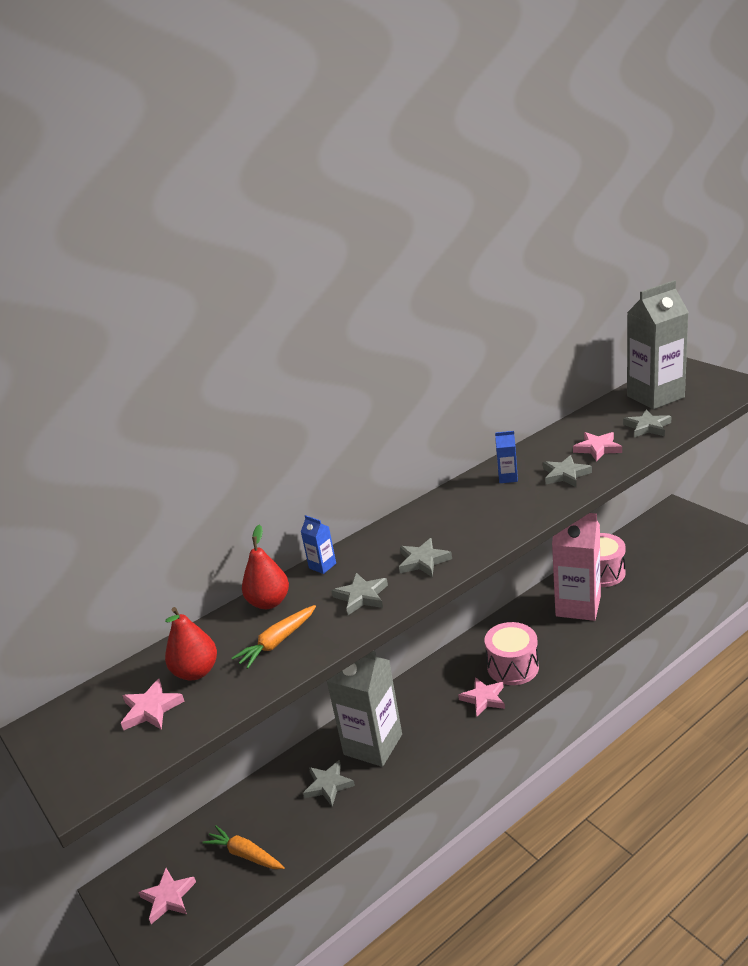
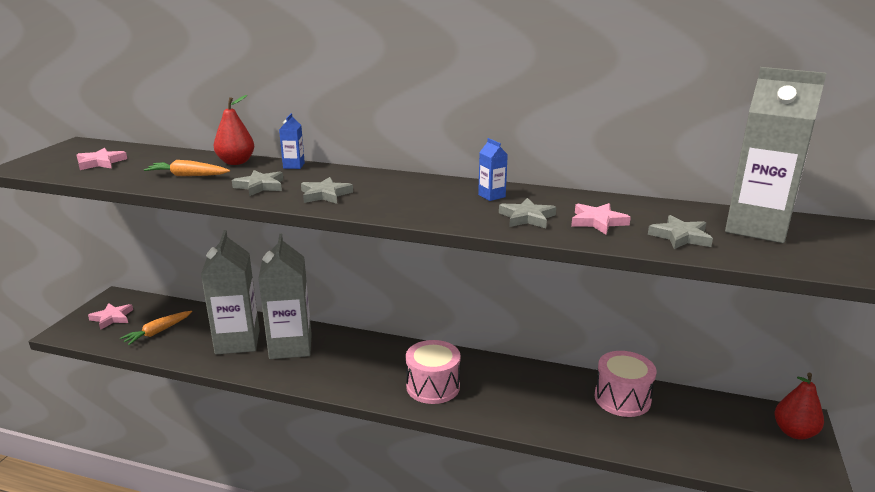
camera: 50 degrees right, 5 degrees down
red pear [165,607,217,681] -> red pear moved to [775,373,824,439]
orange carrot [202,826,285,869] -> orange carrot turned 135 degrees counterclockwise [120,311,192,345]
grey star [303,760,355,807] -> grey carton [201,230,260,354]
pink star [458,677,505,716] -> none
pink carton [552,513,601,621] -> none

